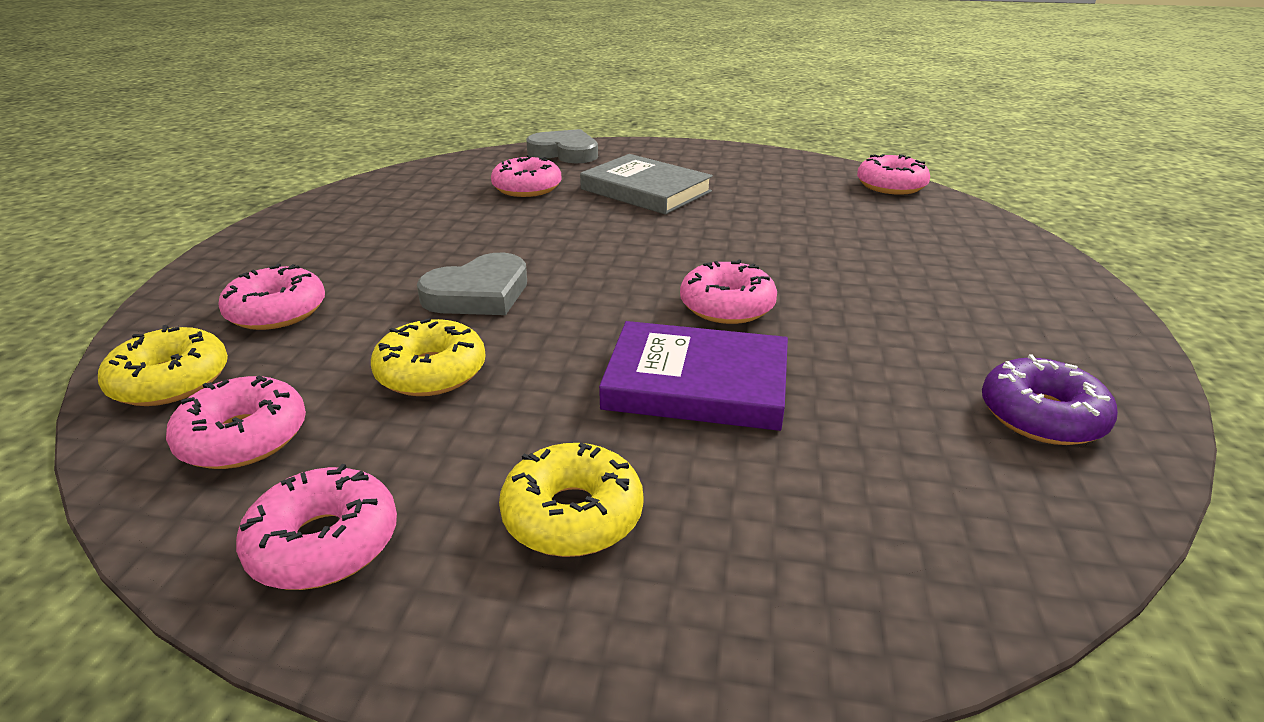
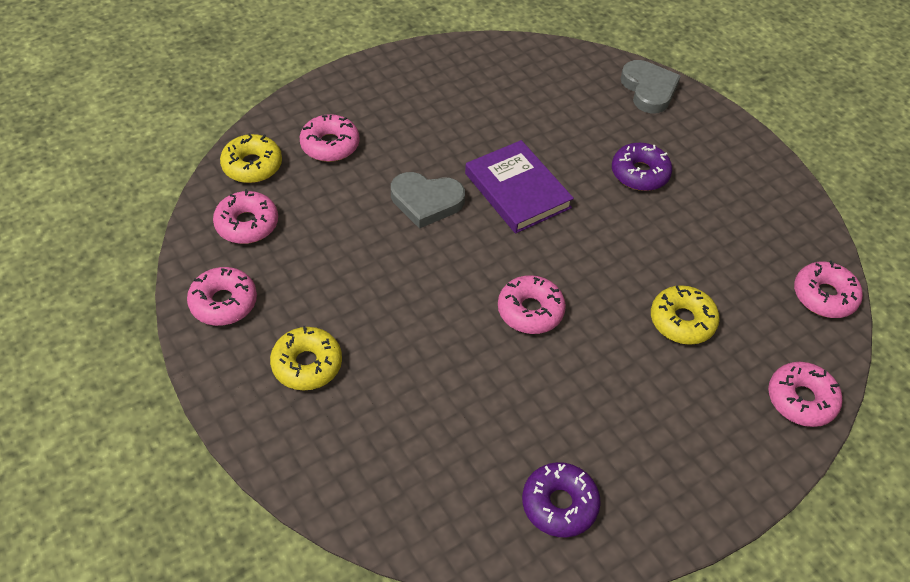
camera: 45 degrees right, 20 degrees up
yellow donut [371,318,486,396] -> yellow donut moved to [651,285,720,345]
pink donut [491,155,561,197] -> pink donut moved to [768,362,842,427]
grey book [580,154,713,215] -> purple donut [612,143,672,191]
purple book [599,321,788,431] -> purple book moved to [465,140,574,234]

